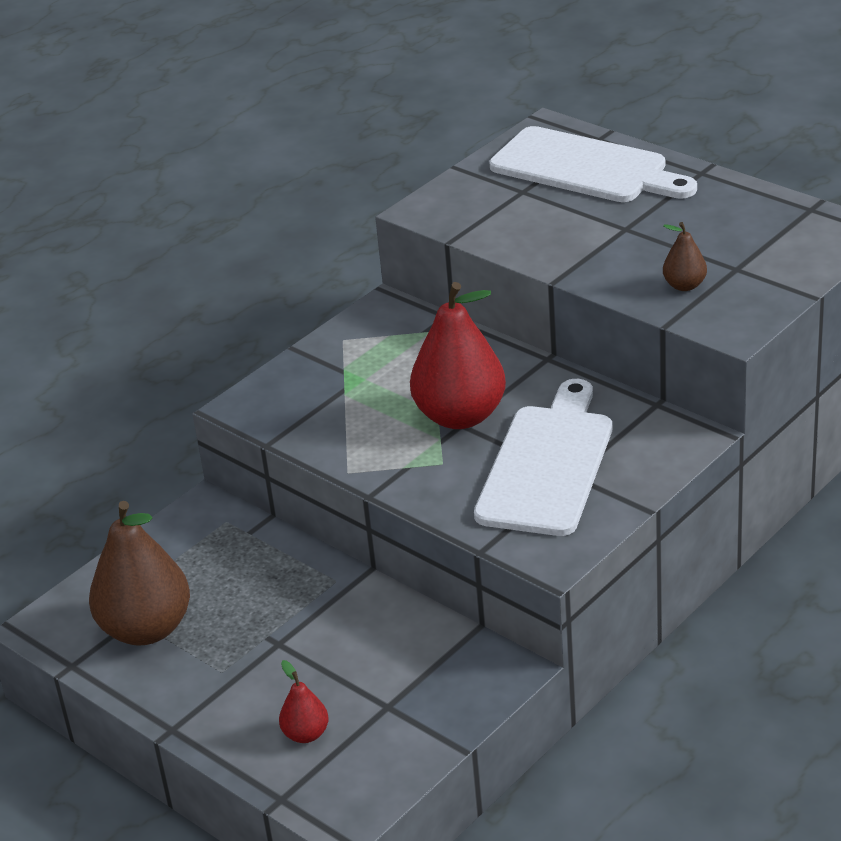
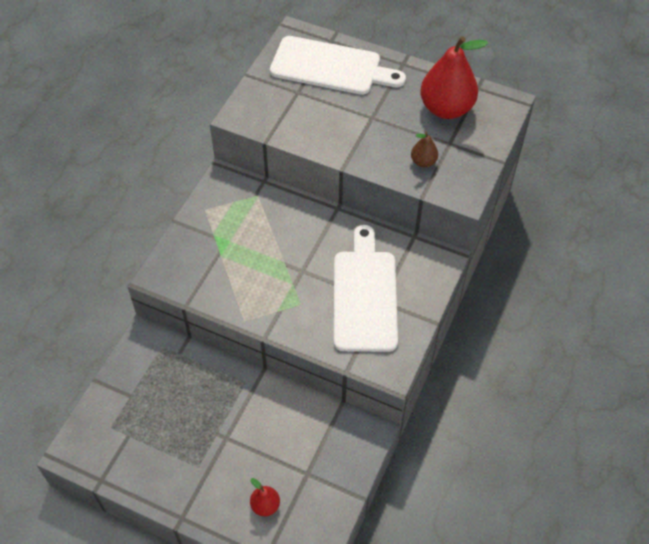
camera: 20 degrees left, 20 degrees up
brown pear [89,501,190,646] -> none
red pear [410,282,506,429] -> red pear moved to [420,36,488,119]

